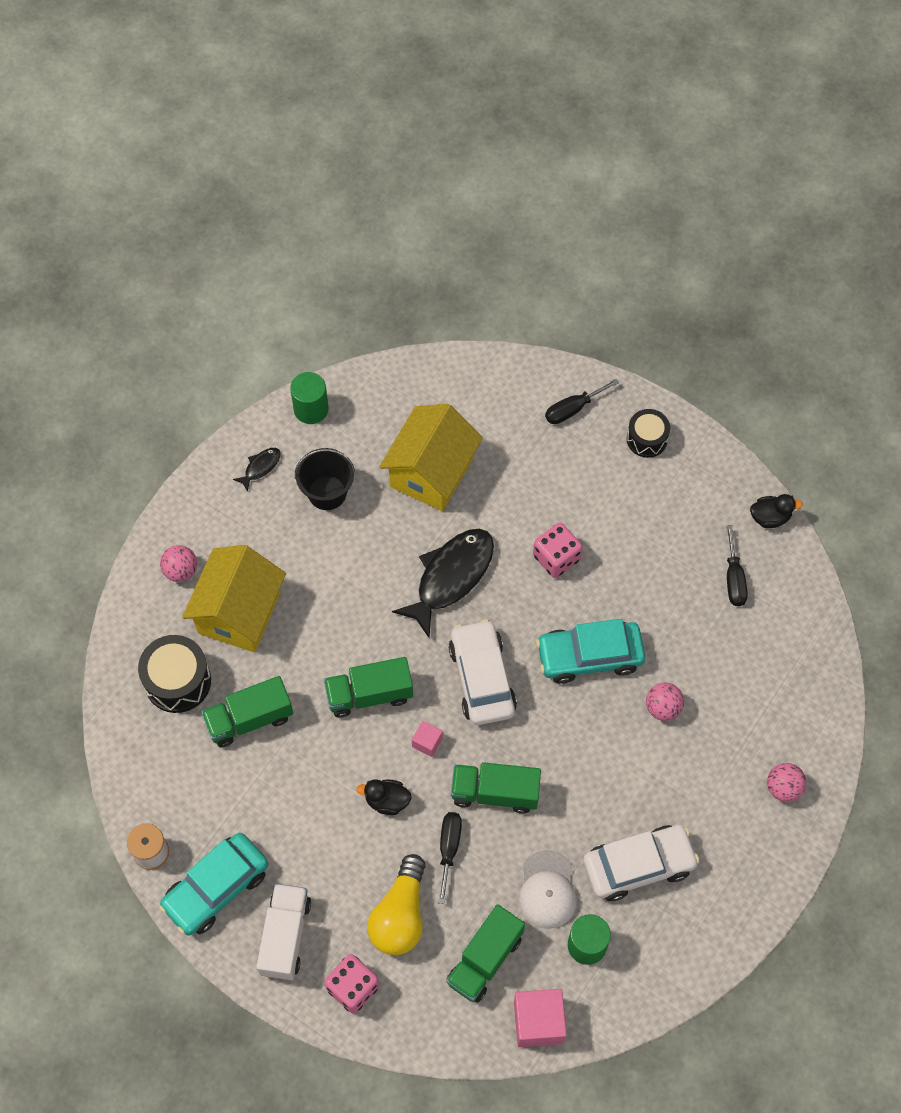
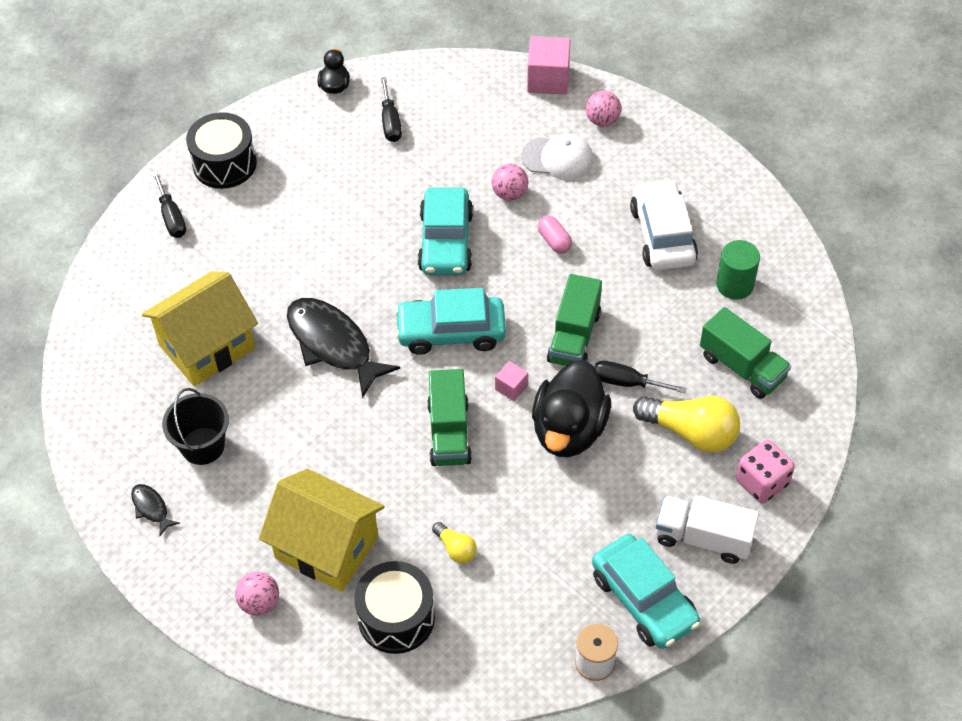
camera: 80 degrees left, 10 degrees down
green truck [201,676,293,747] -> yellow light bulb [432,522,477,563]
green cylinder [290,372,329,424] -> none
black duck [356,779,412,815] -> black duck [532,360,611,457], size x2.05
yellow house [379,404,483,511] -> yellow house turned 75 degrees counterclockwise [142,271,258,386]
white car [449,619,517,725] -> turquoise car [395,288,506,355]
pink cube [514,989,567,1047] -> pink cube moved to [527,36,570,95]
white cap [519,850,577,929] -> white cap moved to [521,134,593,180]
pink dice [533,523,583,578] -> none
black drum [627,409,670,458] -> black drum [186,112,257,189], size x1.54
black screwdriver [726,525,748,606] -> black screwdriver turned 75 degrees clockwise [381,77,402,142]
none -> pink capsule [537,215,572,254]

